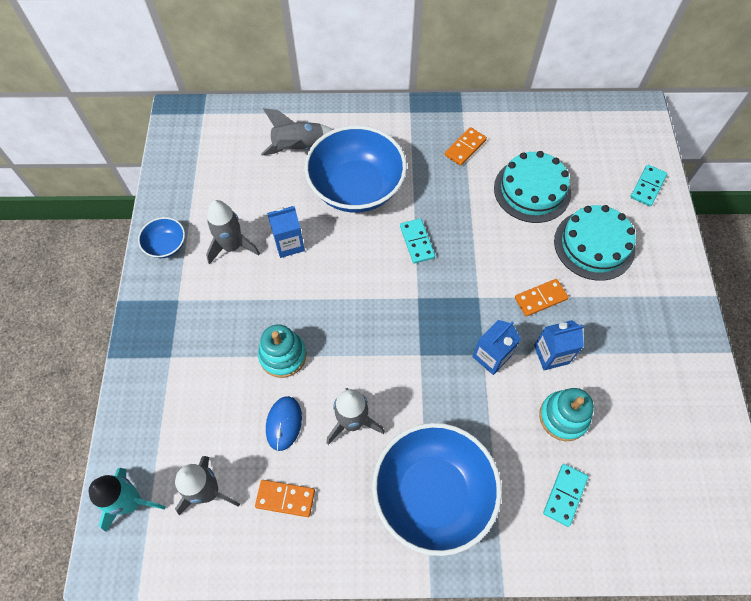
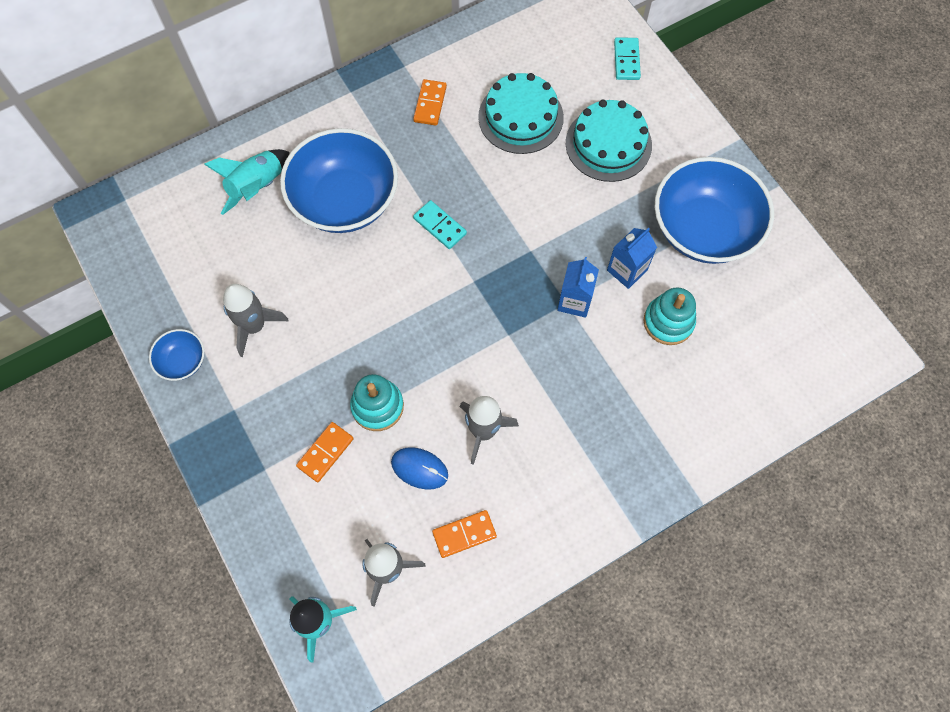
camera: 30 degrees left, 5 degrees up
grey rocket [261,108,333,155] -> turquoise rocket [204,149,290,215]
blue mouse [266,396,302,451] -> blue mouse turned 45 degrees counterclockwise [391,447,448,490]
blue carton [267,206,305,258] -> none
blue bowl [372,423,502,556] -> blue bowl moved to [655,157,774,264]
orange domino [515,279,568,317] -> orange domino moved to [296,422,354,482]
turquoise domino [543,464,588,527] -> none

